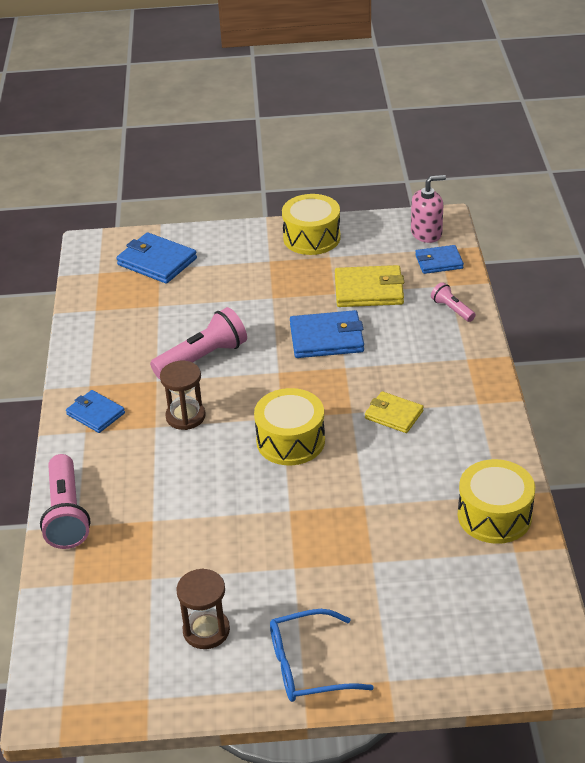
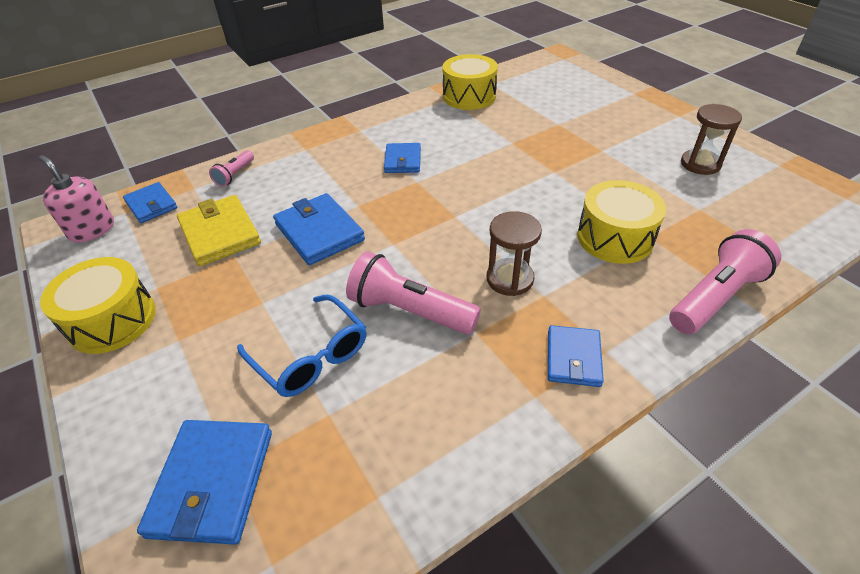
camera: 120 degrees left, 5 degrees up
yellow drum [254,388,325,465] -> yellow drum moved to [577,180,666,264]
blue glasses [270,609,374,702] -> blue glasses moved to [237,294,367,397]
yellow wallet [365,391,424,433] -> blue wallet [384,143,421,173]

